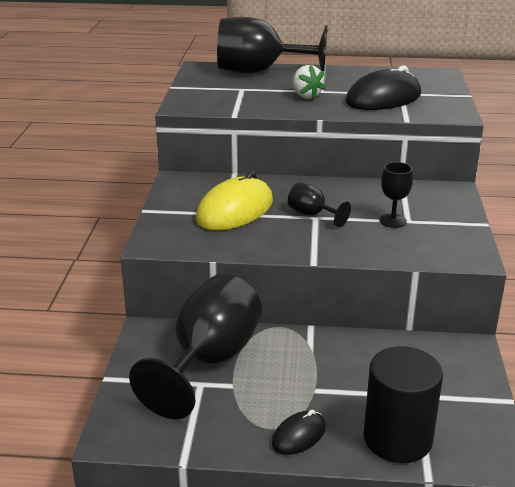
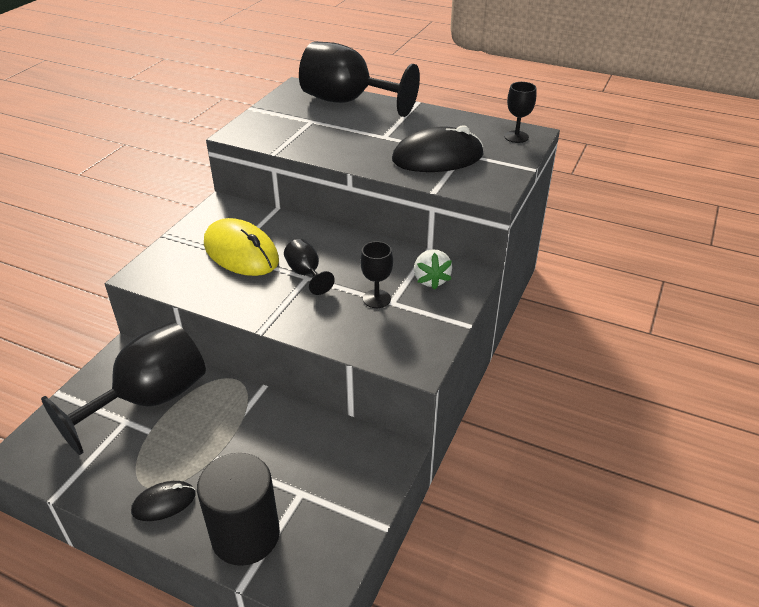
camera: 20 degrees right, 10 degrees up
yellow mouse [196,171,273,230] -> yellow mouse turned 75 degrees clockwise [204,218,279,276]
white strawberry [292,65,326,99] -> white strawberry moved to [414,249,452,290]
none -> black goblet [504,82,536,143]

